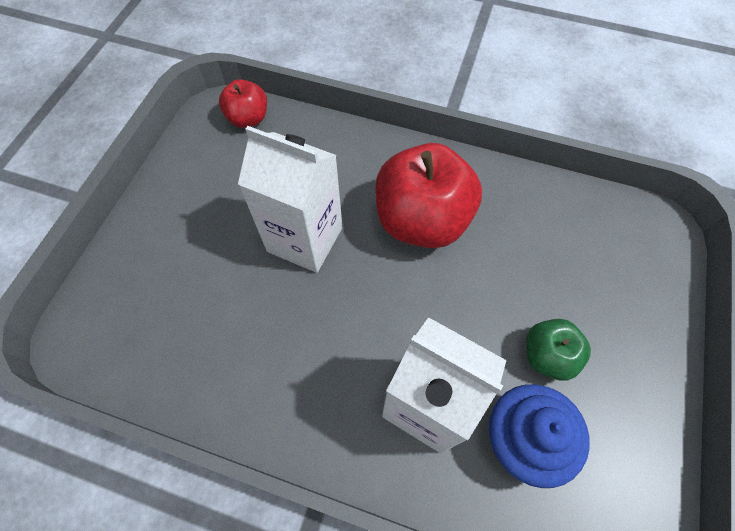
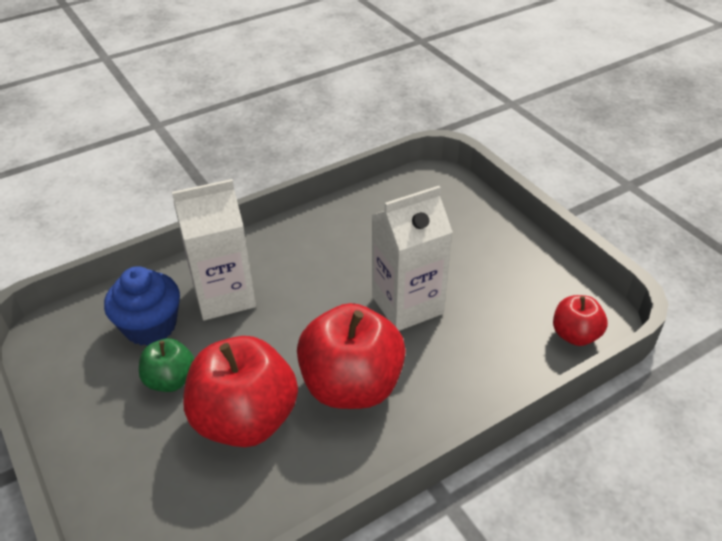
camera: 130 degrees right, 20 degrees down
none -> red apple [183,336,298,447]

